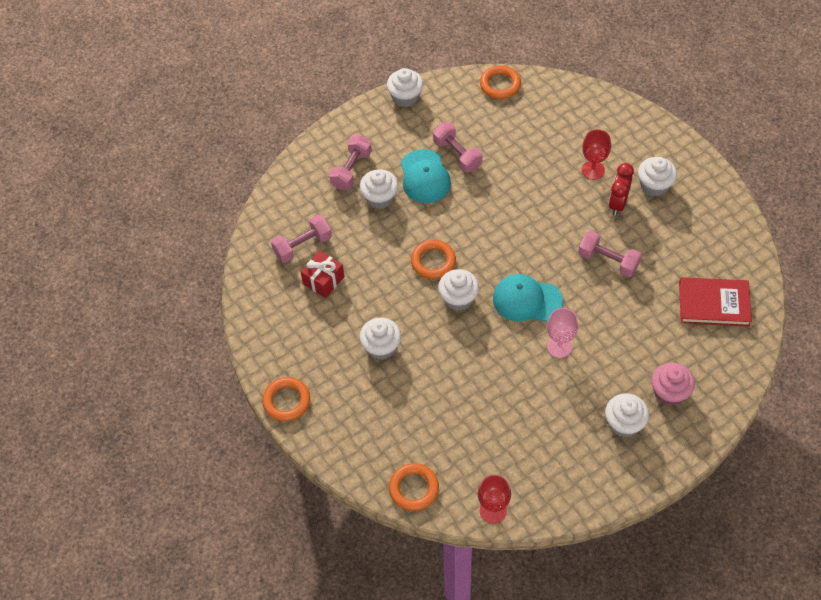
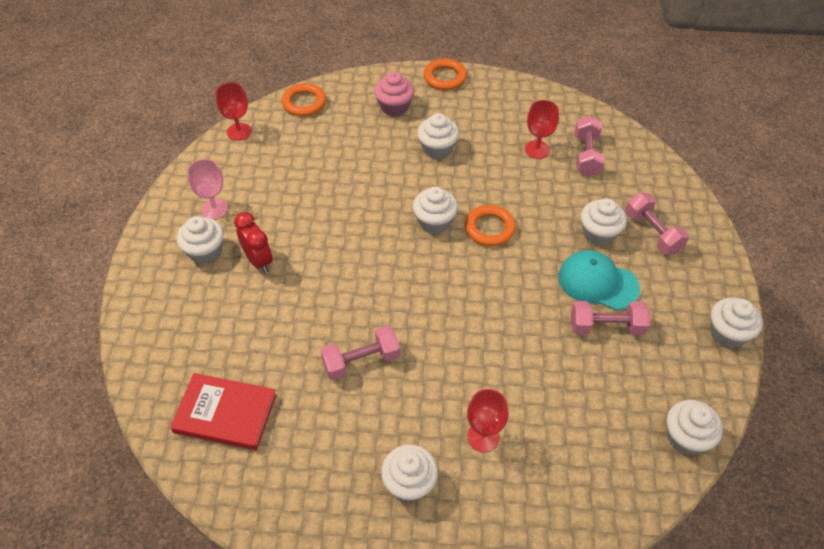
camera: 125 degrees right, 5 degrees down
red gift [301,251,344,298] -> red goblet [525,100,559,159]
orange ring [480,66,521,99] -> white cupcake [667,400,723,455]
turquoise cap [493,274,563,322] -> none
pink goblet [547,308,578,358] -> pink goblet moved to [187,159,228,219]
red clock [608,163,634,216] -> red clock moved to [234,212,273,273]
pink cupcake [651,363,695,406] -> pink cupcake moved to [374,72,414,117]
red book [679,277,752,327] -> red book turned 60 degrees clockwise [170,373,277,450]

